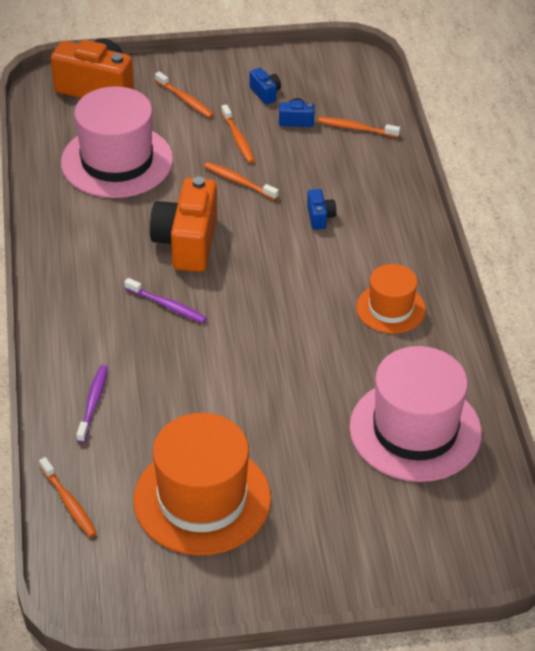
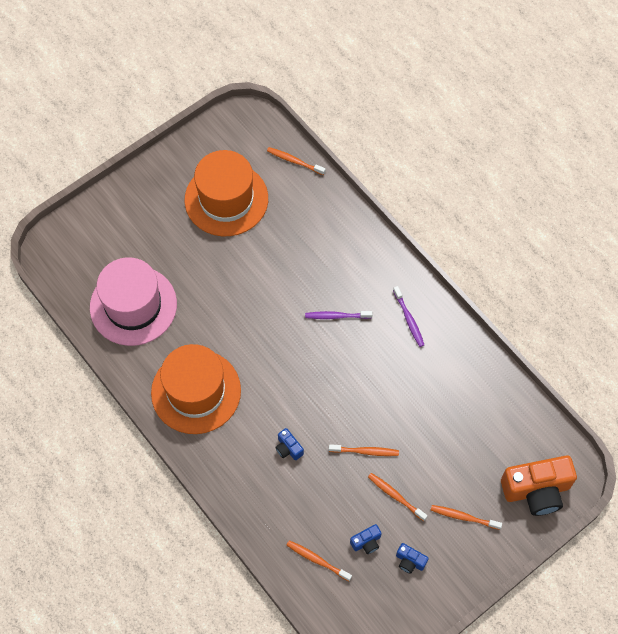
camera: 150 degrees right, 20 degrees up
pink hat [61,86,173,198] -> none
purple toothbrush [76,365,108,443] -> purple toothbrush moved to [393,286,424,347]
orange camera [150,176,217,272] -> none
orange toothbrush [317,117,400,137] -> orange toothbrush turned 135 degrees counterclockwise [286,540,352,581]
orange hat [356,264,426,334] -> orange hat [151,344,241,434], size x1.77

